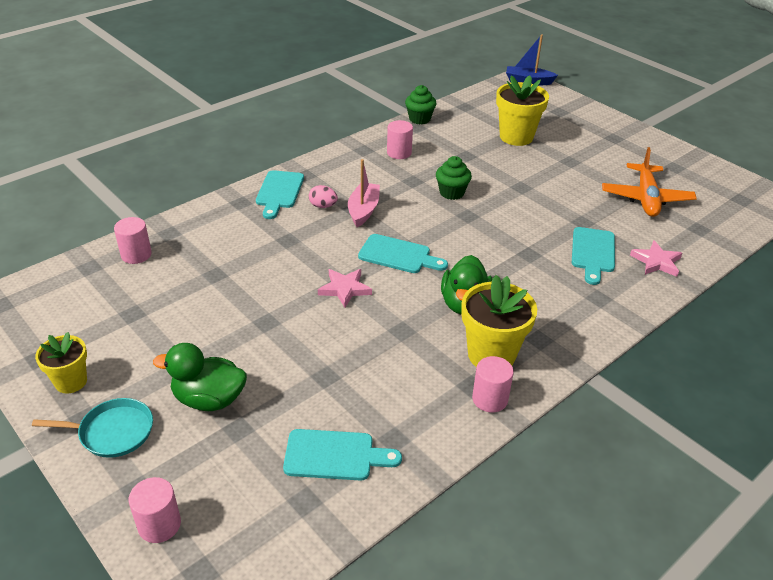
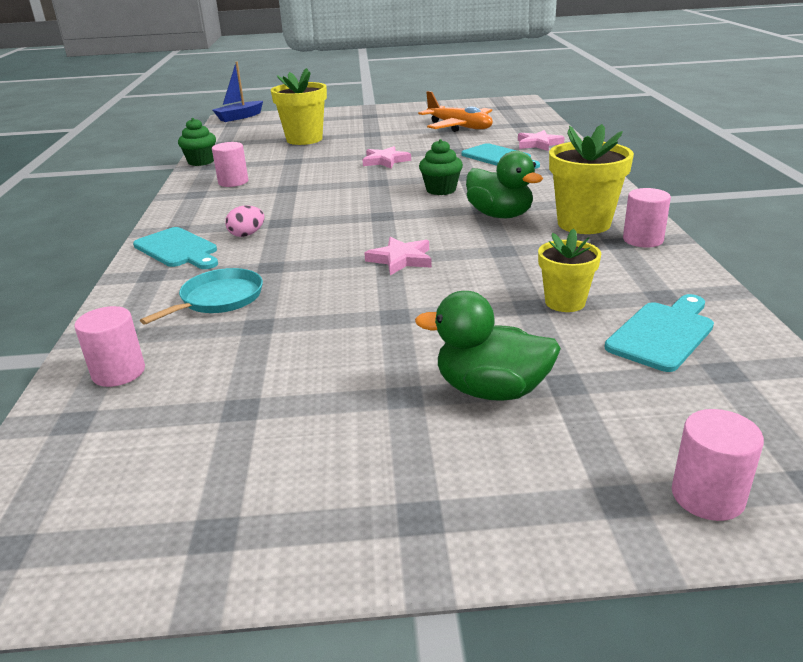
camera: 50 degrees left, 10 degrees down
turquoise pan [32,398,153,458] -> turquoise pan moved to [140,268,263,325]
yellow flower pot [35,332,87,394] -> yellow flower pot moved to [538,229,601,312]
green duck [153,343,247,411] -> green duck turned 60 degrees clockwise [415,291,561,401]
pink boat [348,159,380,227] -> none
turquoise cutting board [358,234,448,273] -> none
green cupcake [436,156,472,200] -> green cupcake moved to [419,139,463,195]
none -> pink star [362,146,411,168]

